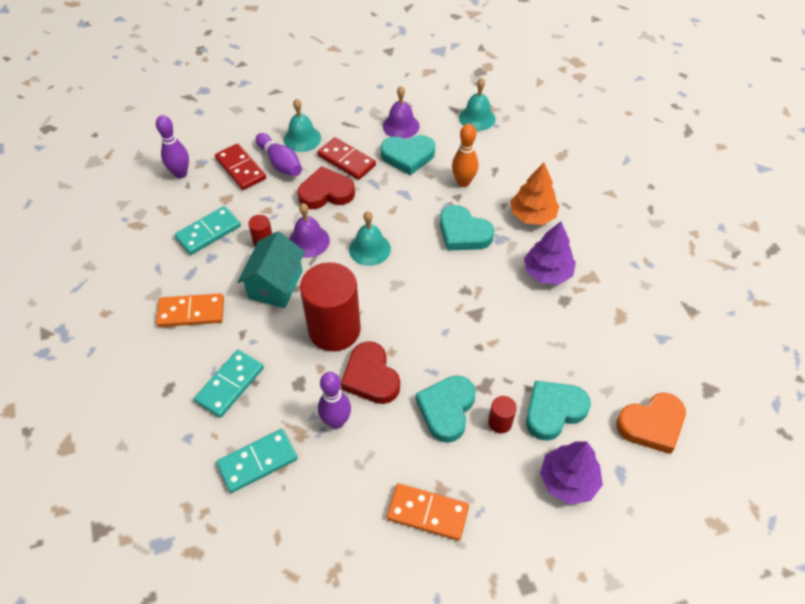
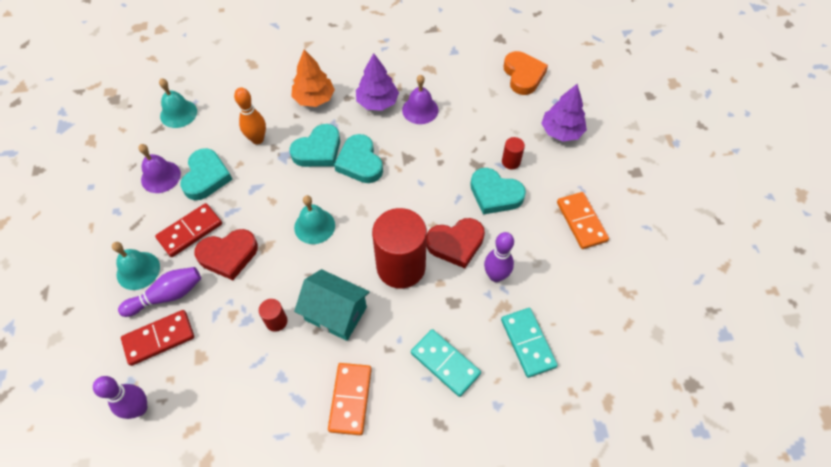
camera: 80 degrees left, 5 degrees up
turquoise domino [175,206,241,255] -> none
purple bell [289,203,330,258] -> purple bell moved to [402,75,438,124]
red heart [297,166,355,209] -> red heart turned 105 degrees counterclockwise [194,229,258,280]
orange domino [387,483,469,541] -> orange domino turned 45 degrees counterclockwise [557,192,609,249]
turquoise heart [526,381,591,440] -> turquoise heart moved to [334,134,383,183]

